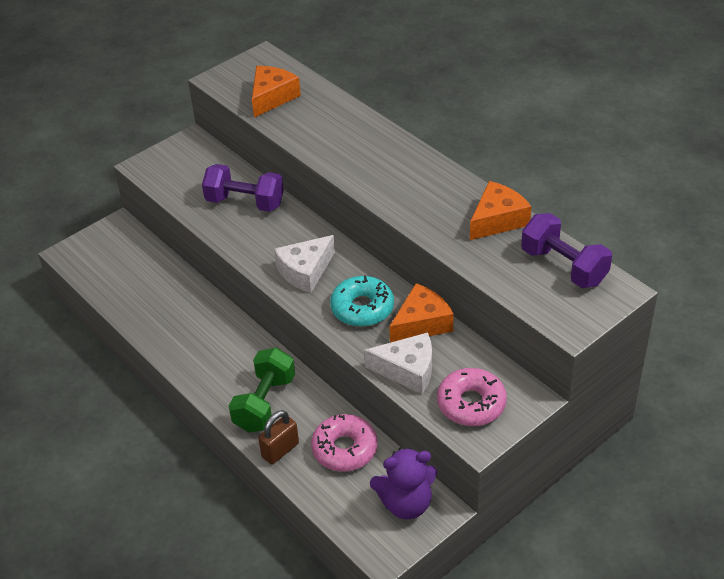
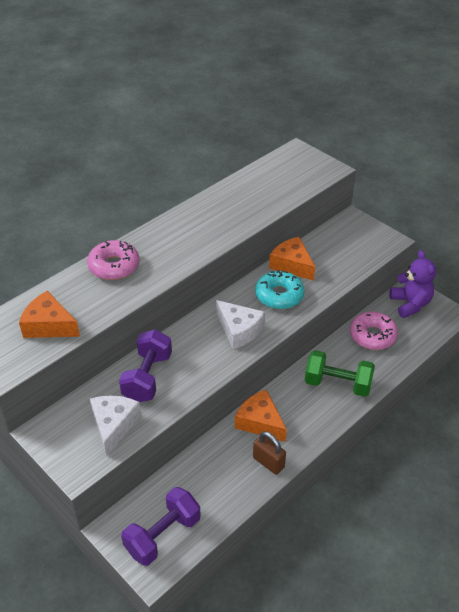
camera: 95 degrees left, 0 degrees up
brown padlock [258,410,299,464] -> brown padlock moved to [253,431,286,475]
white cheese [364,332,432,394] -> white cheese moved to [90,396,141,456]
pink donut [437,368,507,426] -> pink donut moved to [87,240,139,280]
orange cheese [470,181,532,240] -> orange cheese moved to [235,389,287,442]
purple dumbbell [521,213,612,288] -> purple dumbbell moved to [121,487,201,566]

